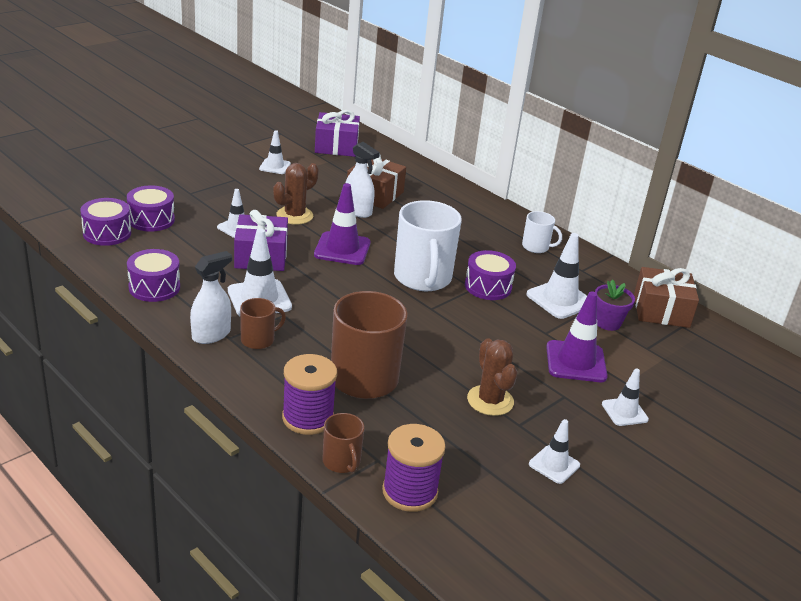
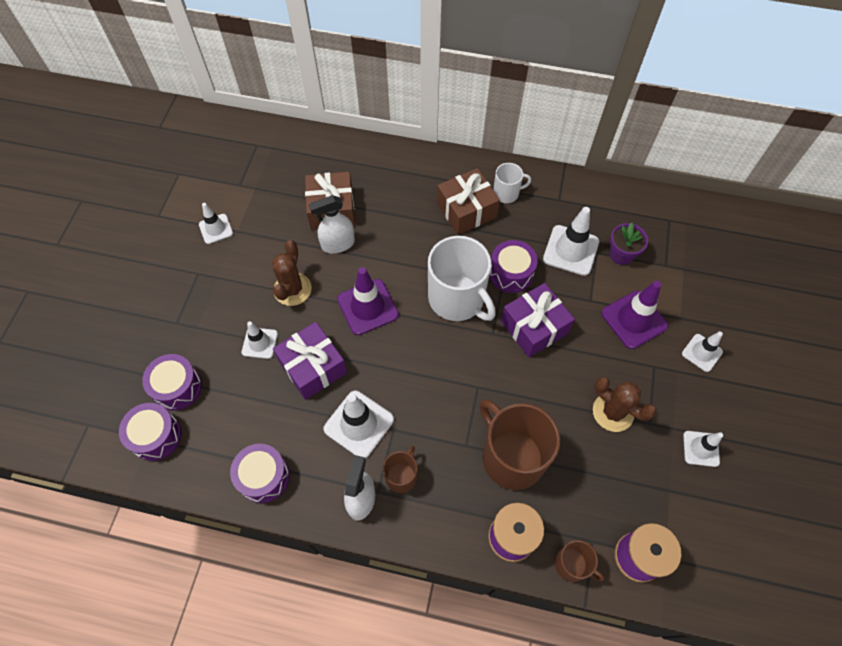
camera: 30 degrees left, 30 degrees up
purple gift [315,110,360,157] -> purple gift moved to [501,283,575,357]
white spray bottle [346,142,380,218] -> white spray bottle turned 150 degrees clockwise [309,195,355,253]
brown gift [634,267,699,328] -> brown gift moved to [437,168,500,235]

